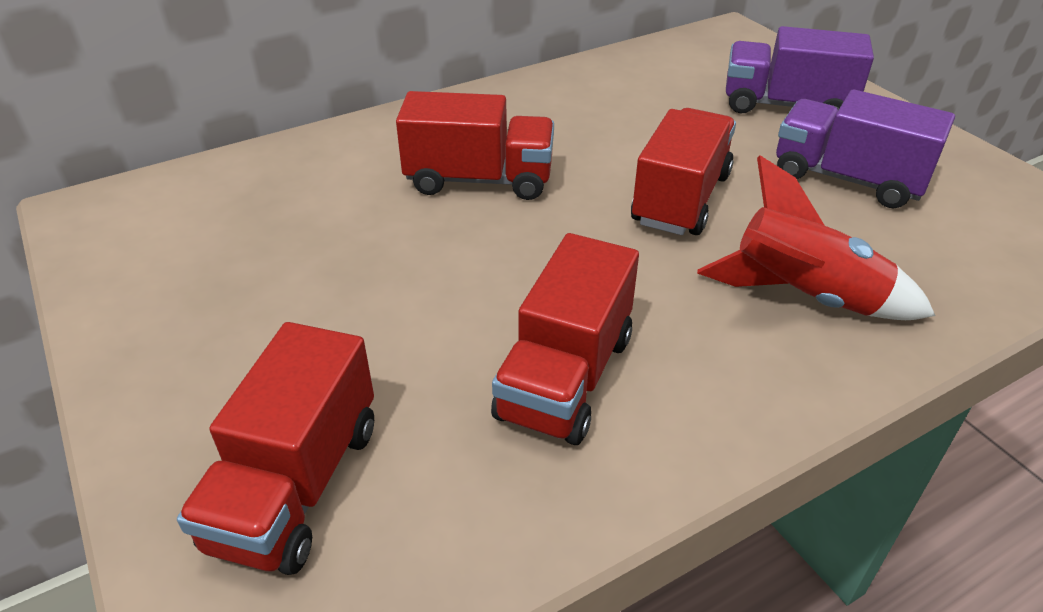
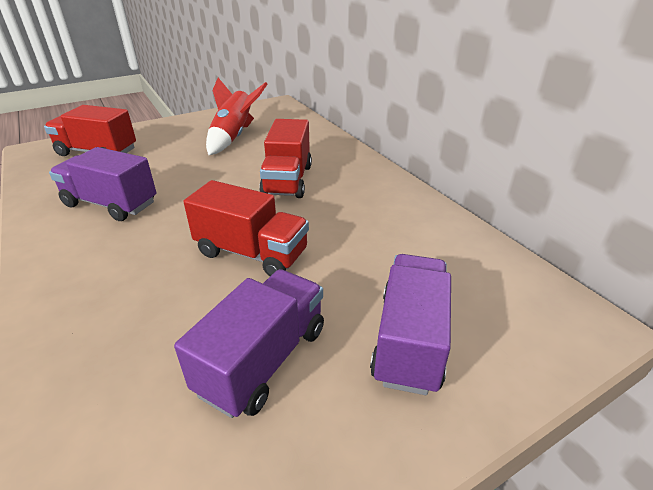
camera: 90 degrees right, 5 degrees down
red truck [491,233,639,445] -> purple truck [49,147,156,221]
red rocket [697,155,935,320] -> red rocket moved to [206,78,267,155]

